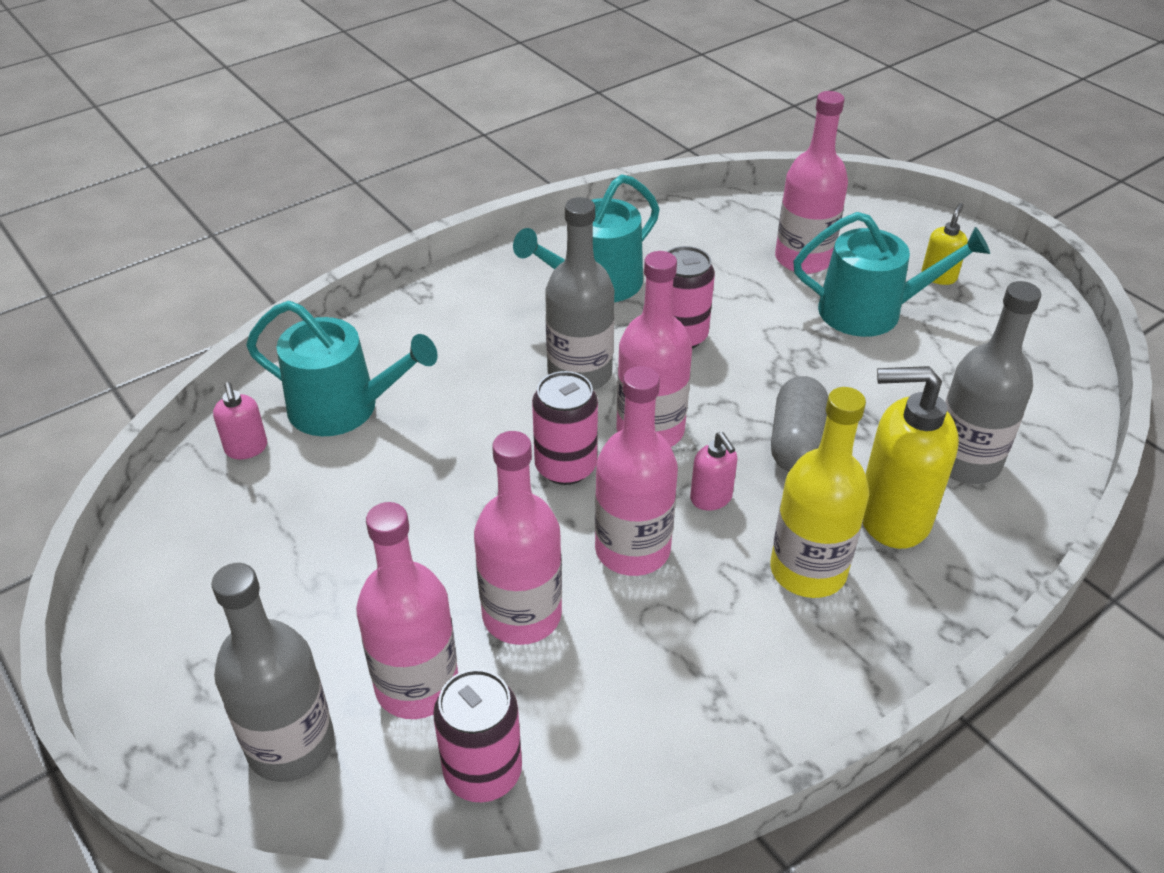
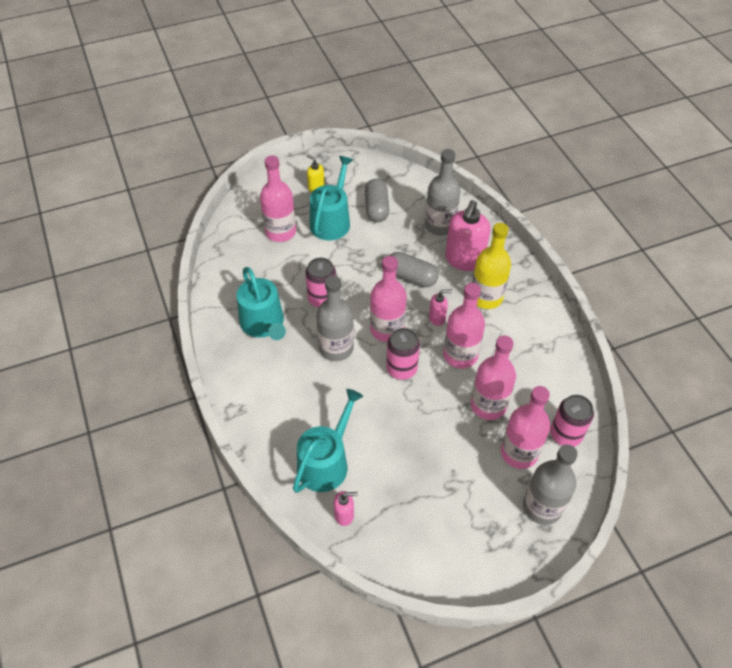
camera: 75 degrees left, 10 degrees up
yellow soap dispenser [863,366,959,549] -> pink soap dispenser [445,200,491,271]
none -> grey capsule [365,179,389,222]

